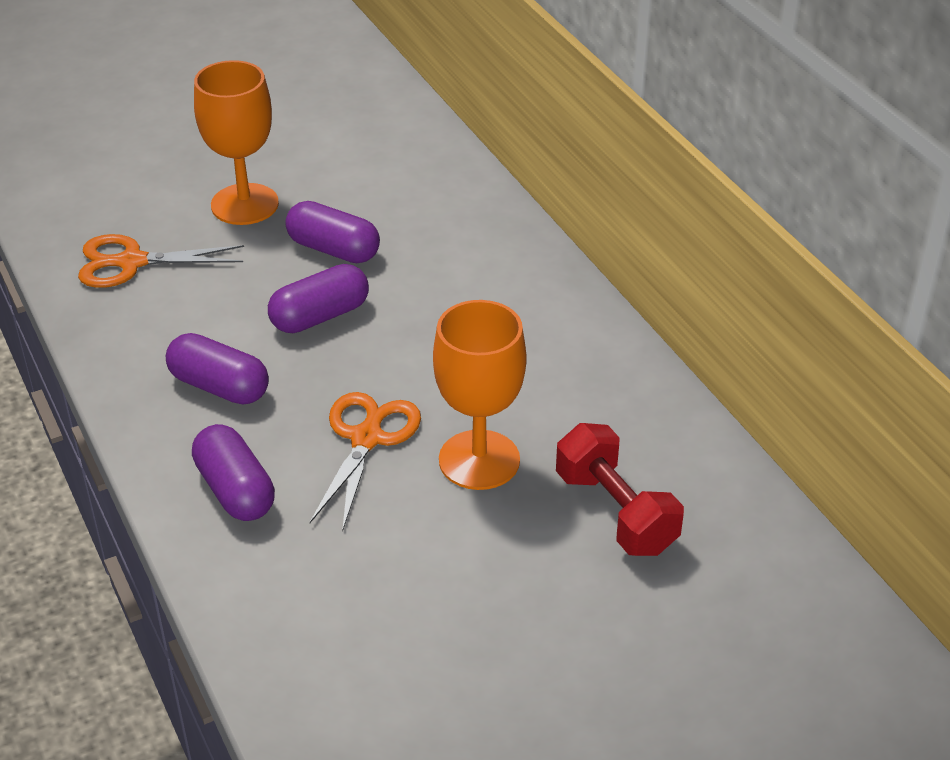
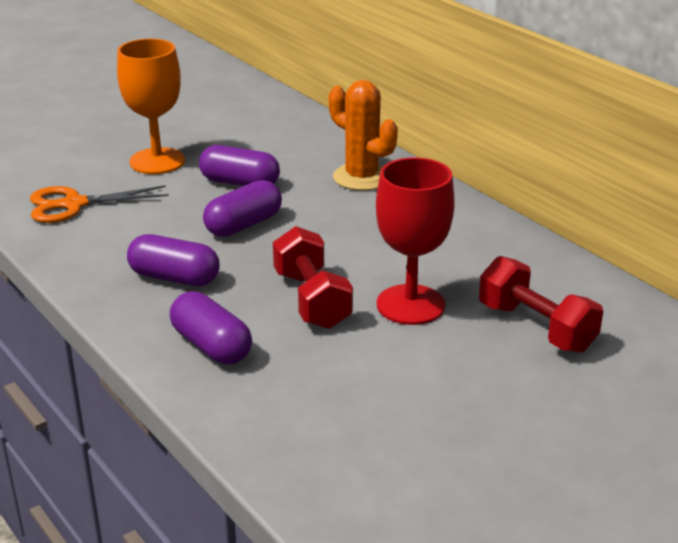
camera: 10 degrees left, 10 degrees down
orange scissors [310,392,421,531] -> red dumbbell [273,226,353,329]
orange goblet [433,300,526,490] -> red goblet [376,158,455,325]
none -> orange cactus [329,80,398,191]

